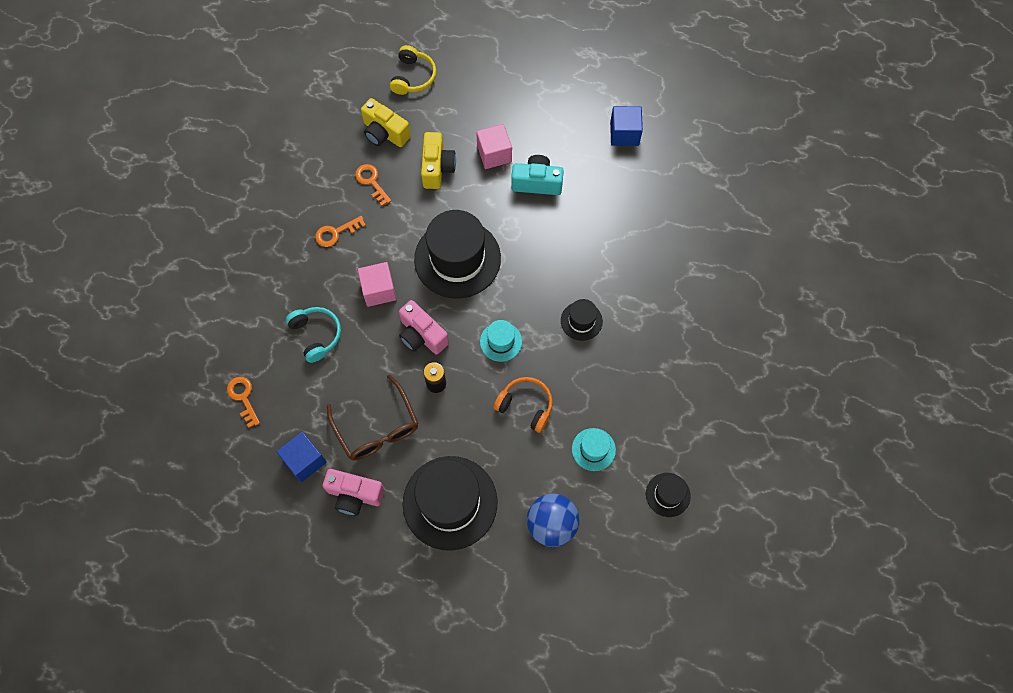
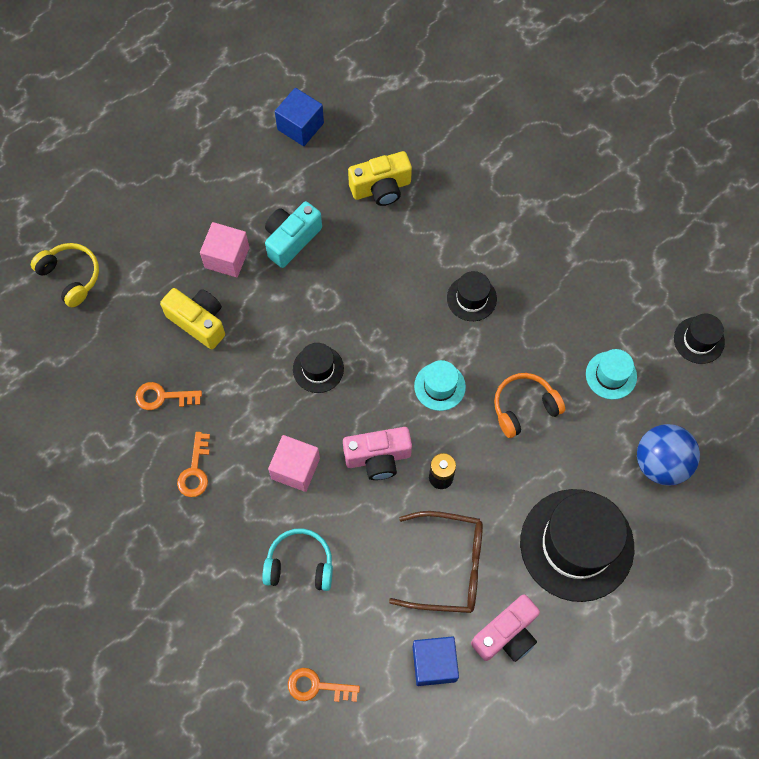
camera: 55 degrees left, 0 degrees up
yellow camera [361,98,411,147] -> yellow camera moved to [348,151,412,206]
black hat [414,210,501,298] -> black hat [293,343,344,393], size x0.47

